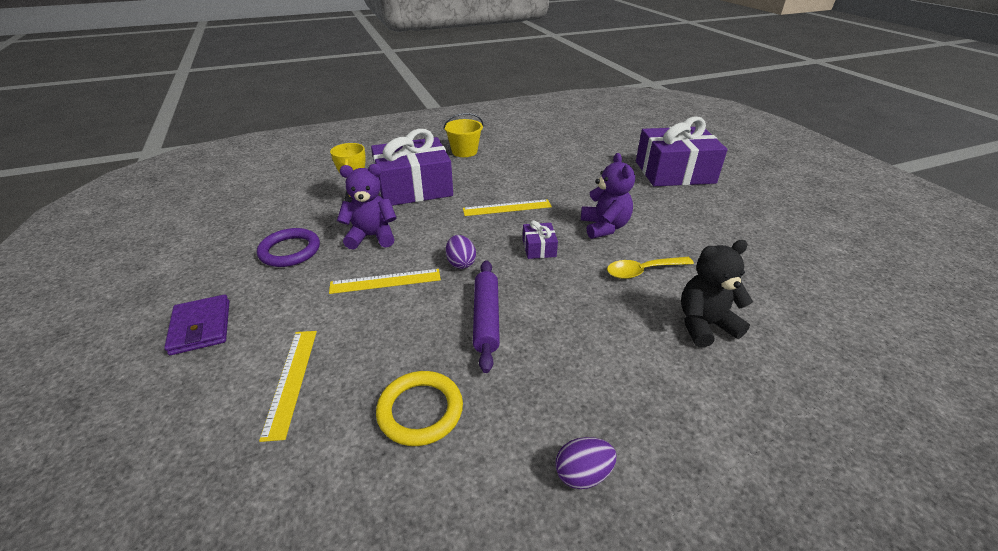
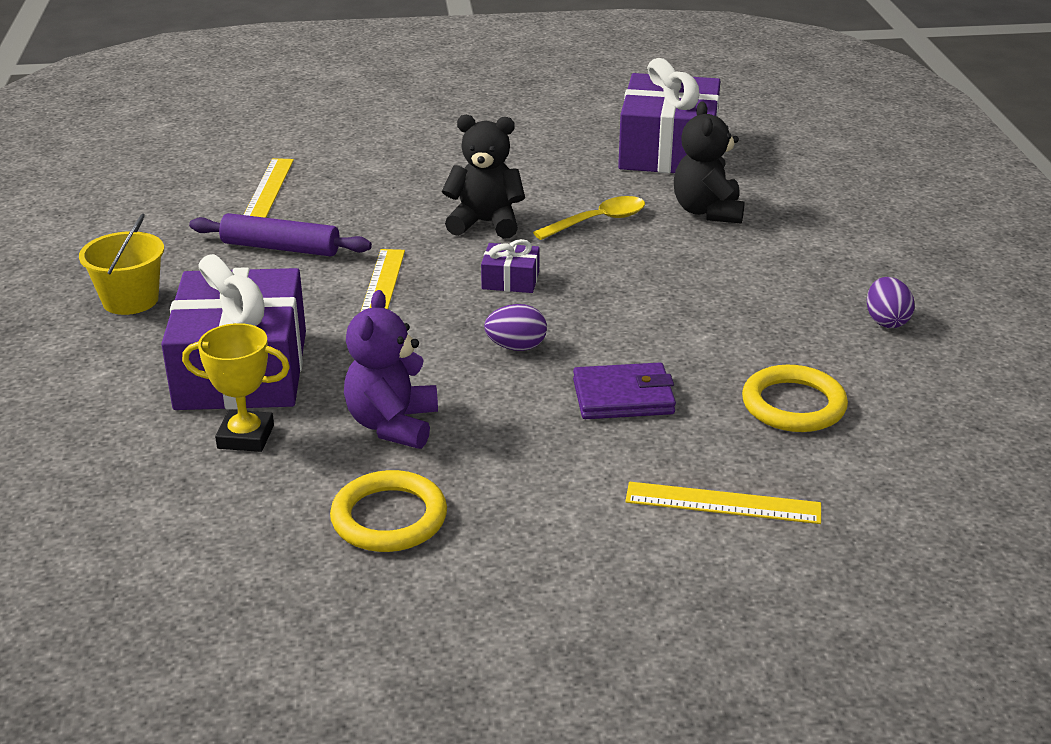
camera: 75 degrees left, 5 degrees down
purple wallet [164,294,229,355] -> purple wallet moved to [573,362,676,419]
purple ring [257,228,320,267] -> yellow ring [330,470,447,552]
yellow ruler [329,269,441,294] -> yellow ruler moved to [244,158,294,218]
purple rolling pin [473,260,500,373] -> purple rolling pin moved to [189,213,372,256]
purple teddy bear [581,153,635,239] -> black teddy bear [442,115,525,239]
yellow spoon [607,257,694,279] -> yellow spoon turned 120 degrees counterclockwise [533,196,645,240]
purple gift [636,116,728,186] -> purple gift moved to [618,58,720,173]

